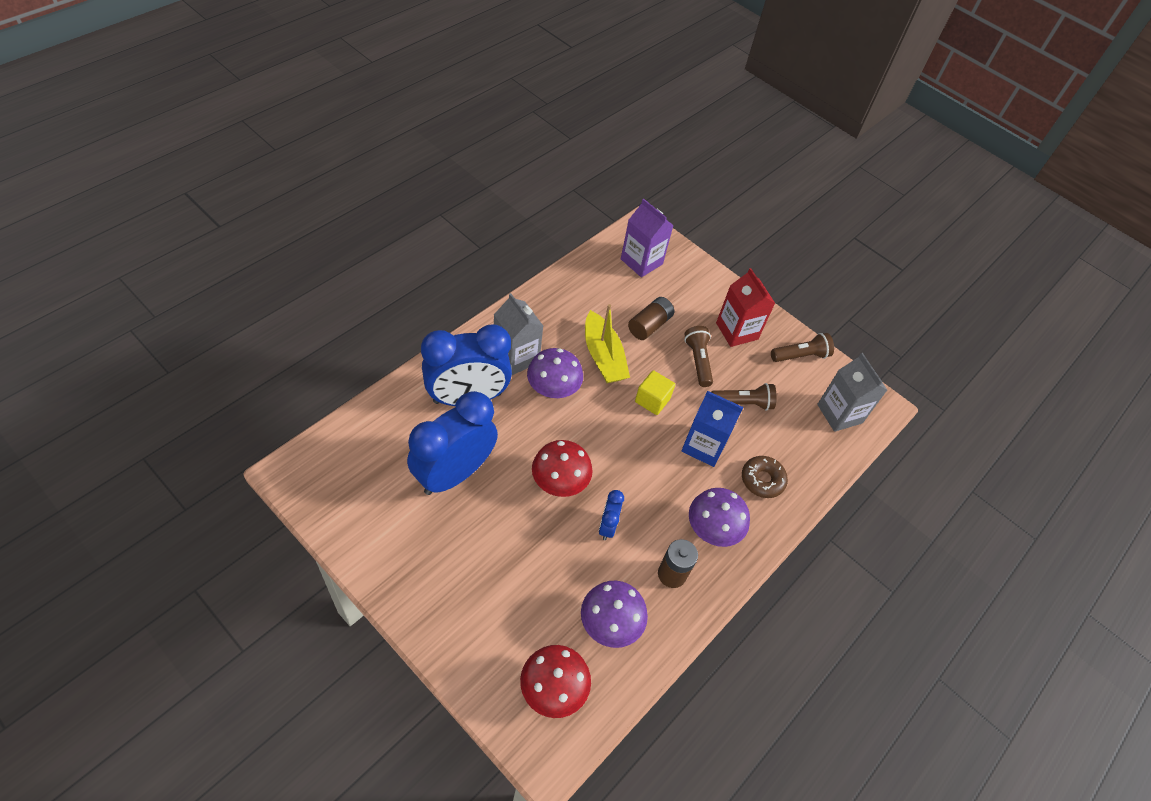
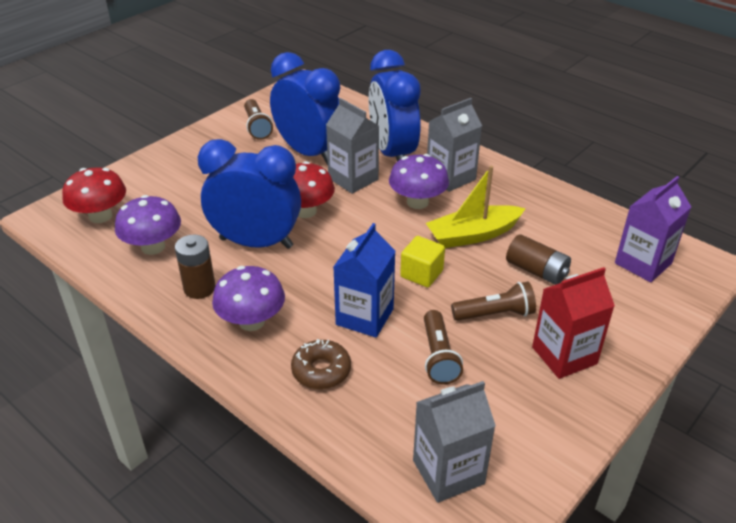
camera: 95 degrees right, 15 degrees down
blue clock [599,490,624,540] -> blue clock [198,139,301,249], size x2.28
brown flashlight [771,333,834,362] -> brown flashlight moved to [244,99,273,140]
none -> grey carton [326,98,379,194]

